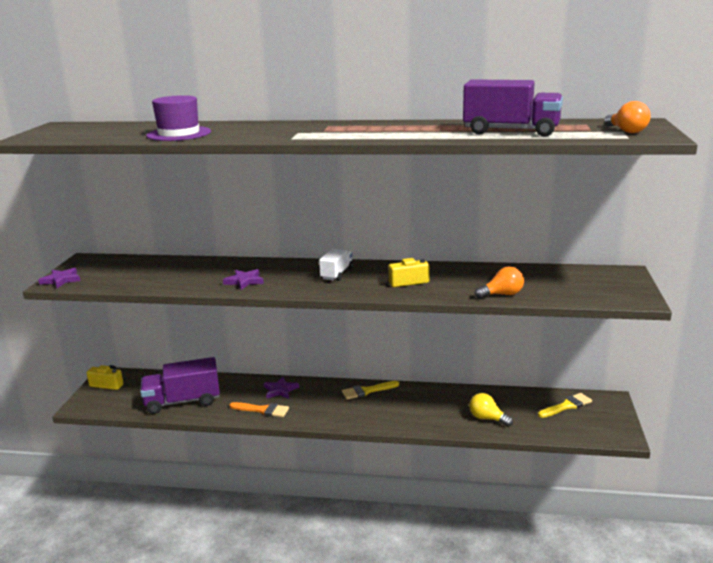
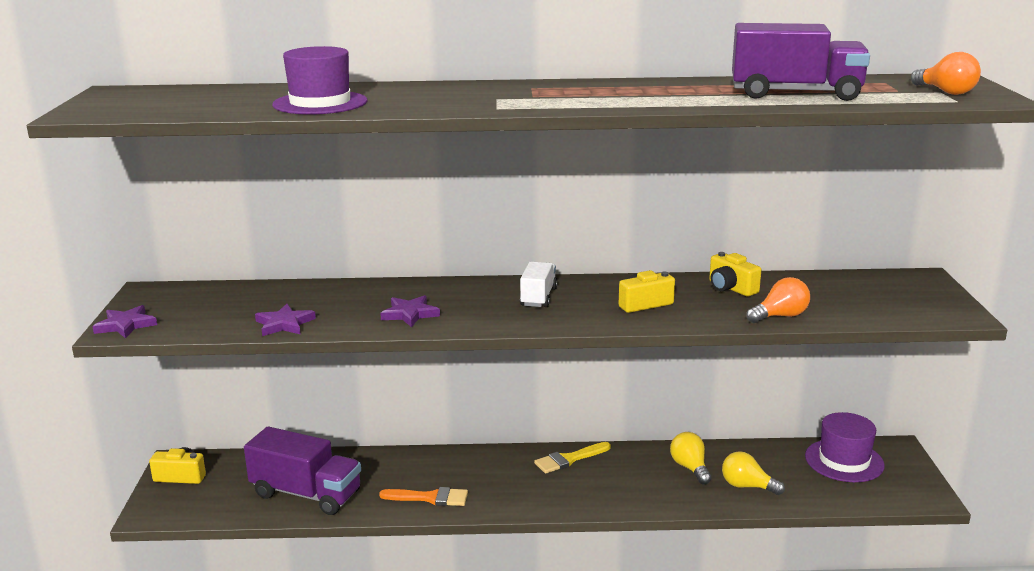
camera: 10 degrees left, 0 degrees up
purple truck [140,357,220,414] -> purple truck turned 135 degrees counterclockwise [244,426,361,515]
purple star [264,377,299,399] -> purple star moved to [255,304,316,336]
yellow brush [538,393,592,418] -> purple hat [805,412,885,482]
none -> yellow light bulb [670,432,711,484]
none -> yellow camera [709,252,761,296]

